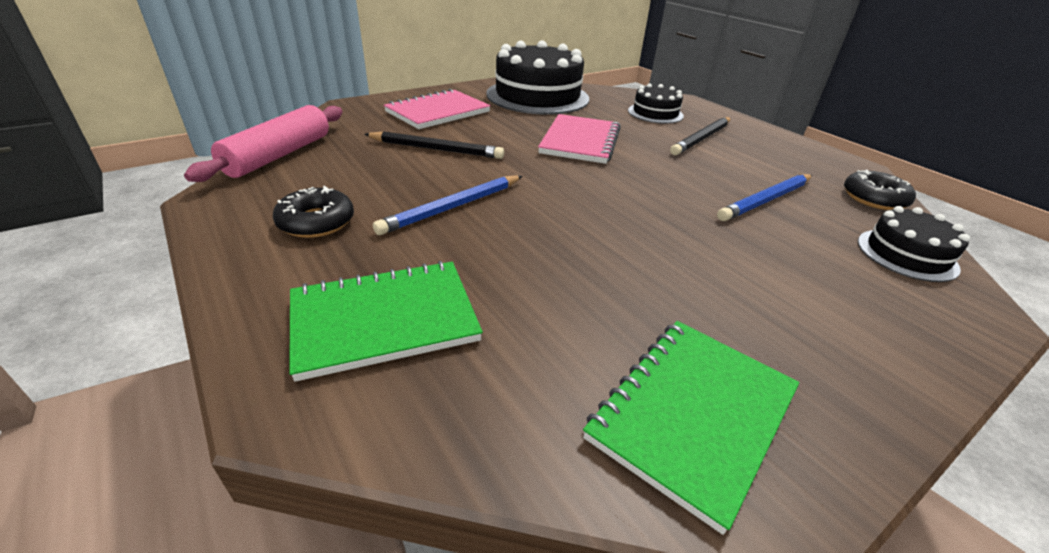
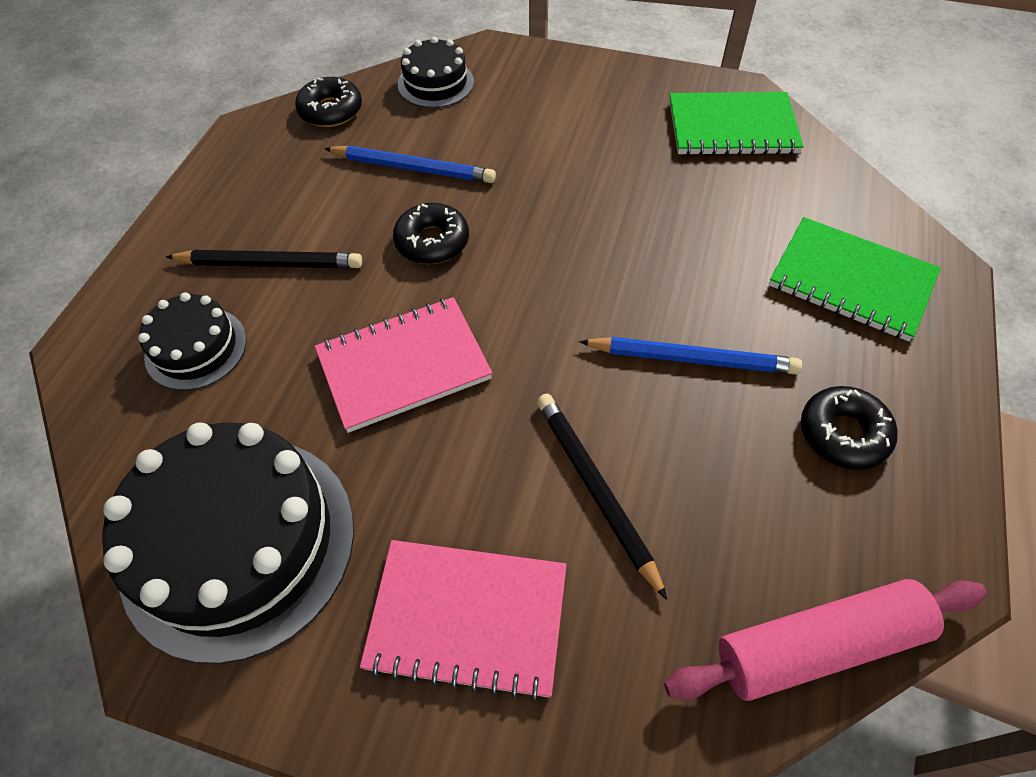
camera: 125 degrees left, 20 degrees up
none -> black donut [393,203,469,264]

